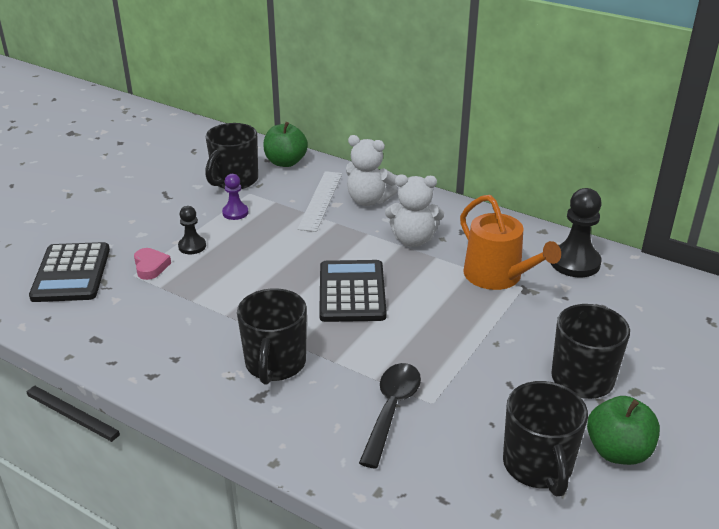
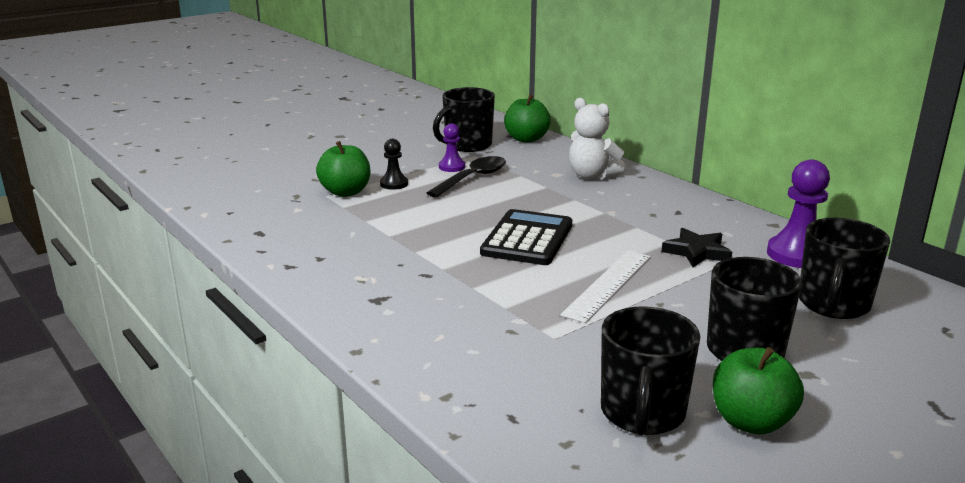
camera: 20 degrees right, 10 degrees down
black calculator [29,242,110,302] -> none
pink heart [134,248,171,280] -> green apple [316,141,370,197]
black mug [237,288,307,385] -> black mug moved to [799,218,890,319]
white ruler [297,171,342,232] -> white ruler moved to [560,251,651,323]
black spoon [359,363,421,469] -> black spoon moved to [427,156,506,198]
white teddy bear [385,175,444,247] -> none
orange watering can [460,195,561,290] -> black star [662,228,732,267]
black pawn [551,188,602,277] -> purple pawn [767,159,830,268]

